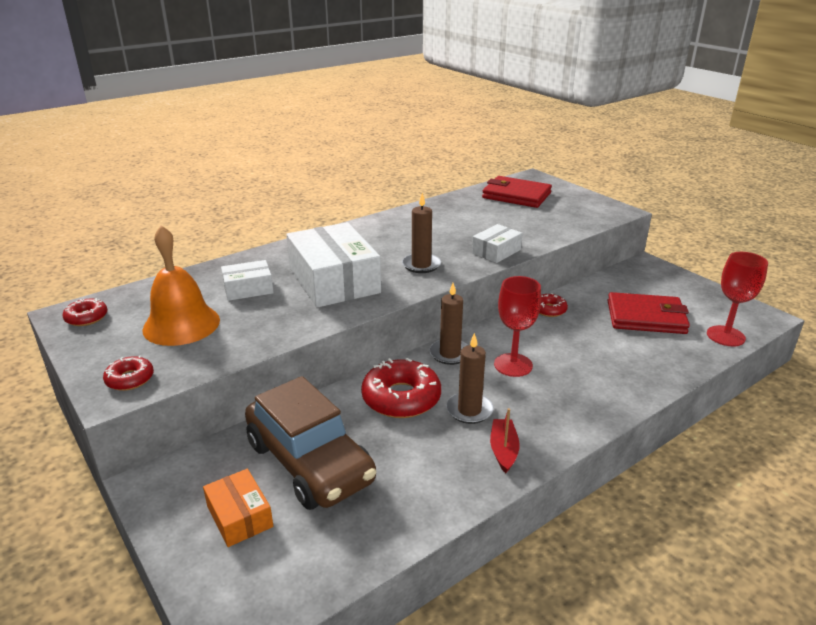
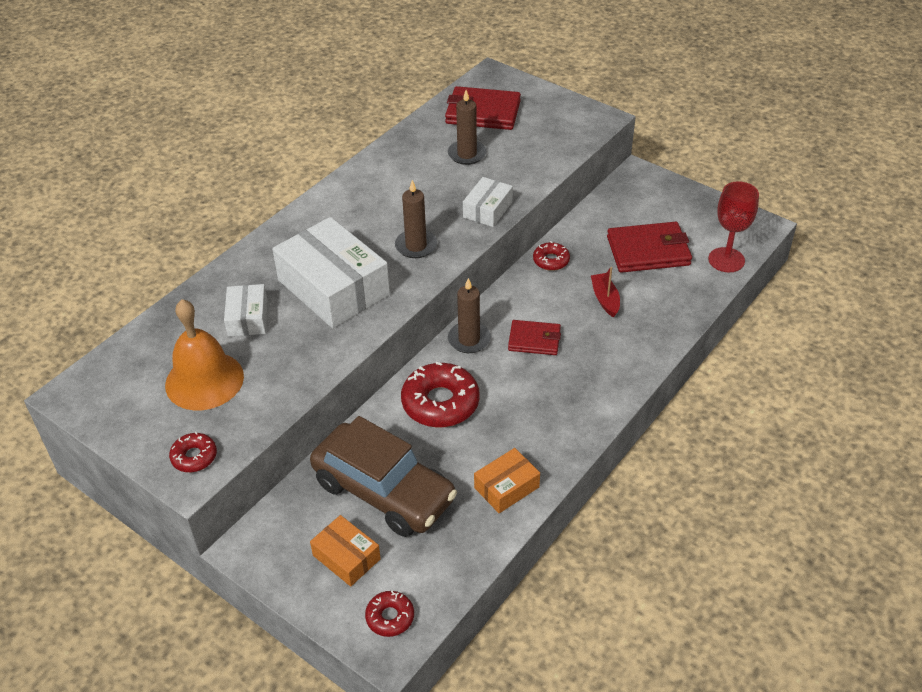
camera: 15 degrees left, 15 degrees up
red donut [63,298,107,326] -> red donut moved to [365,591,414,637]
white box [221,260,274,301] -> white box turned 60 degrees counterclockwise [224,284,267,337]
brown candle [446,333,494,424] -> brown candle moved to [448,90,486,165]
red boat [490,408,520,473] -> red boat moved to [591,267,620,318]
red goblet [494,276,541,377] -> red wallet [508,320,561,355]
none -> orange box [474,448,540,513]

